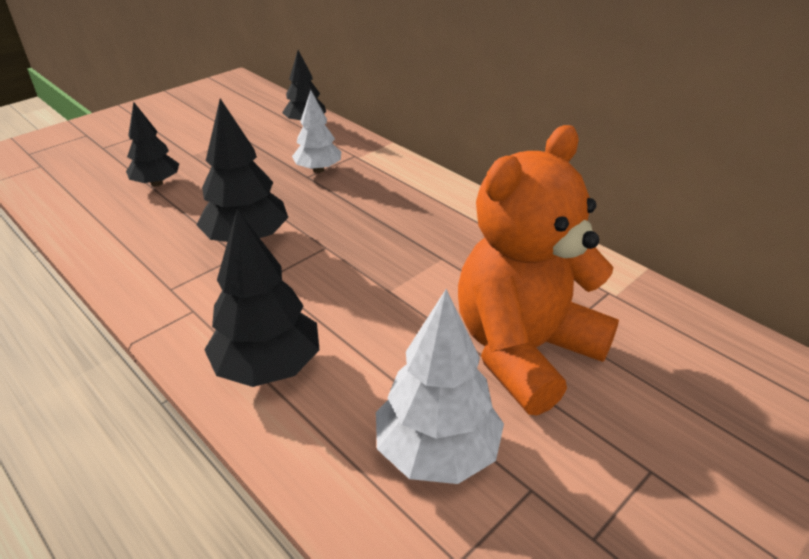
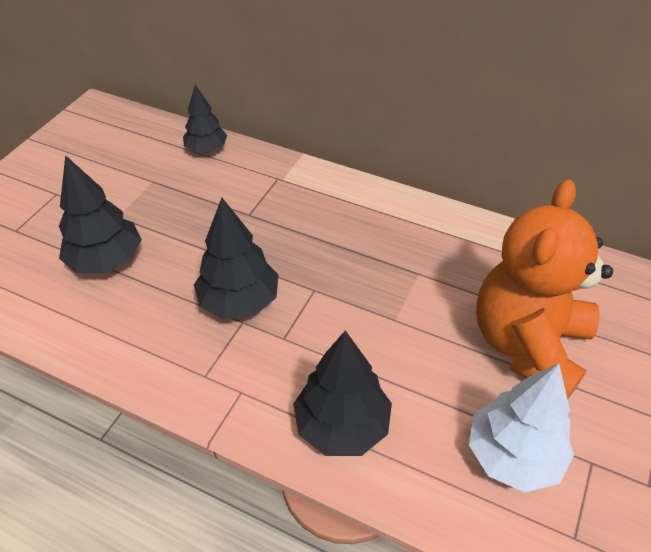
camera: 20 degrees left, 10 degrees up
black tree [126,102,179,187] -> black tree [59,155,142,274], size x1.52
white tree [292,90,341,173] -> none

